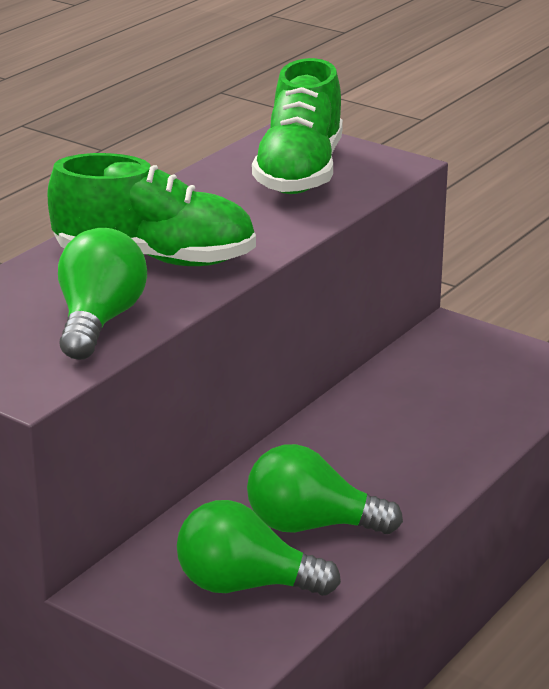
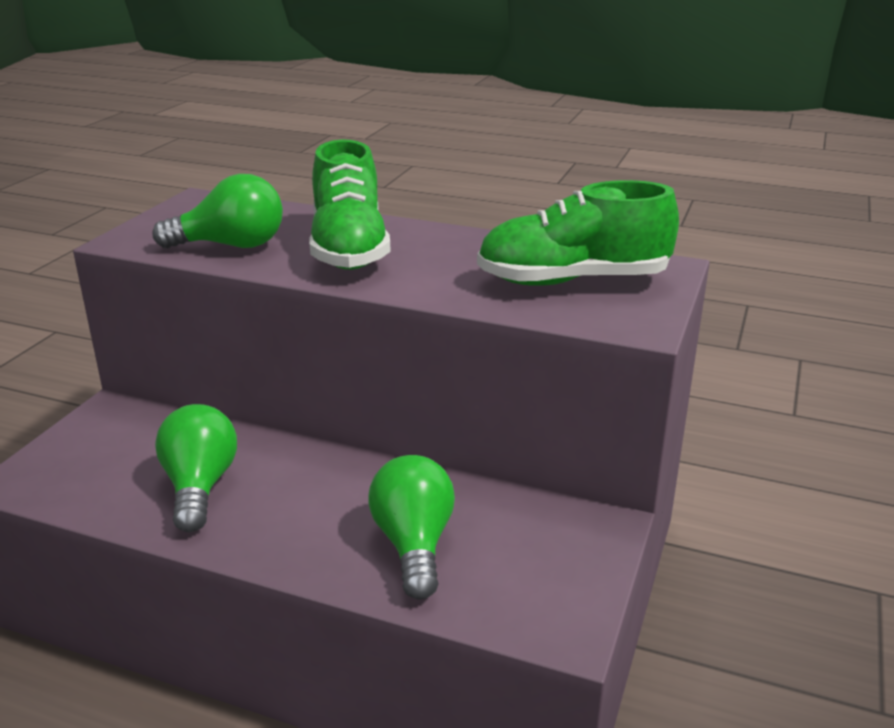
camera: 75 degrees right, 0 degrees up
green light bulb [177,500,341,596] -> green light bulb moved to [369,455,455,600]

